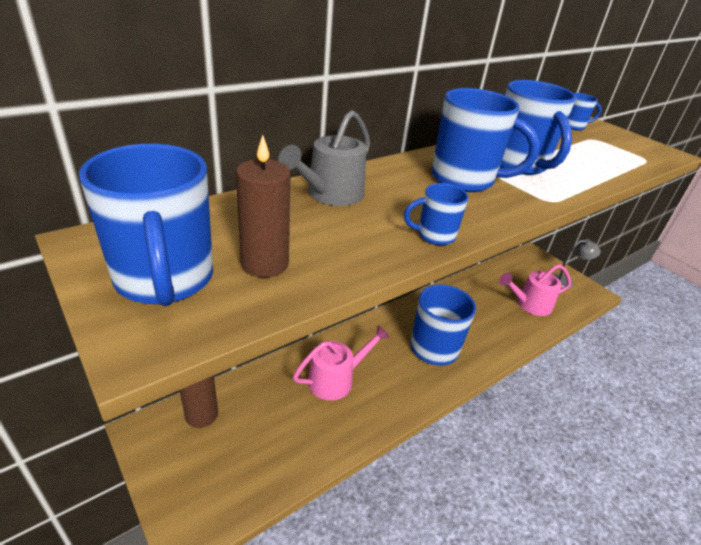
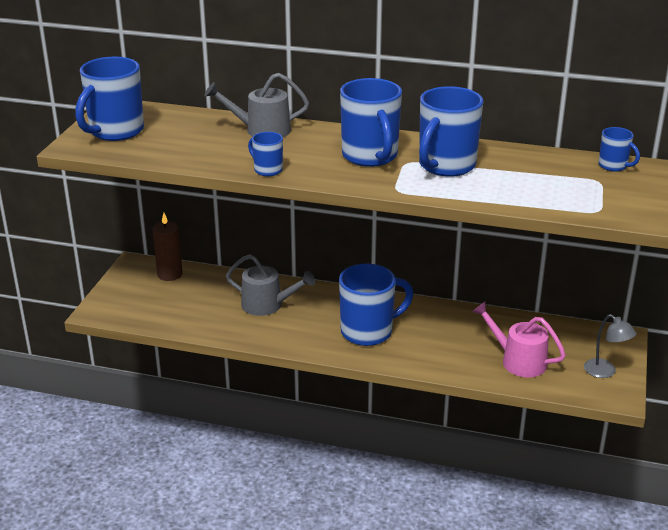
camera: 55 degrees right, 5 degrees down
brown candle [236,135,291,278] -> none
pink watering can [293,325,390,400] -> grey watering can [226,254,315,316]

